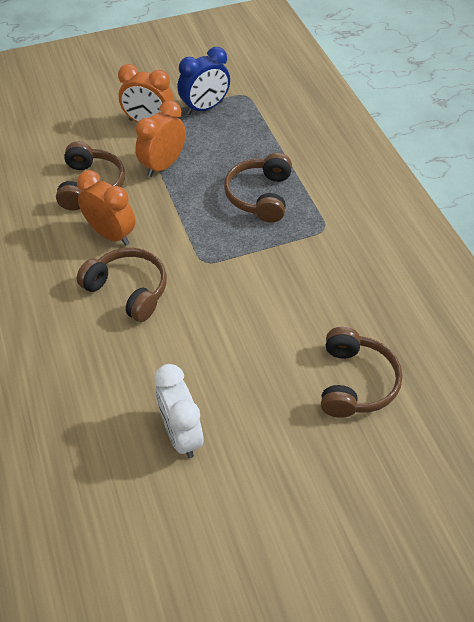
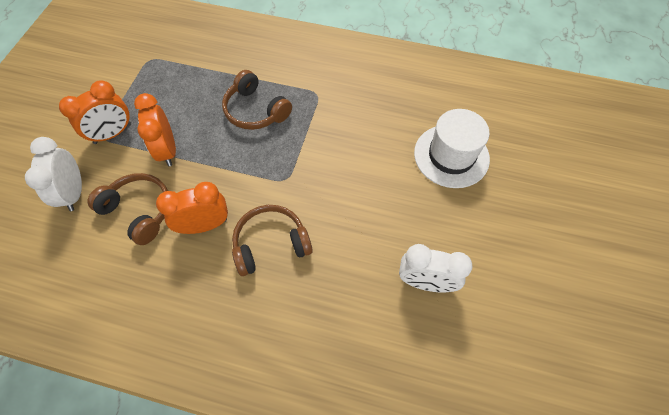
camera: 55 degrees left, 10 degrees up
blue clock [178,47,230,115] -> none
brown headphones [321,327,403,418] -> white hat [414,109,490,188]
none -> white clock [25,137,82,211]

